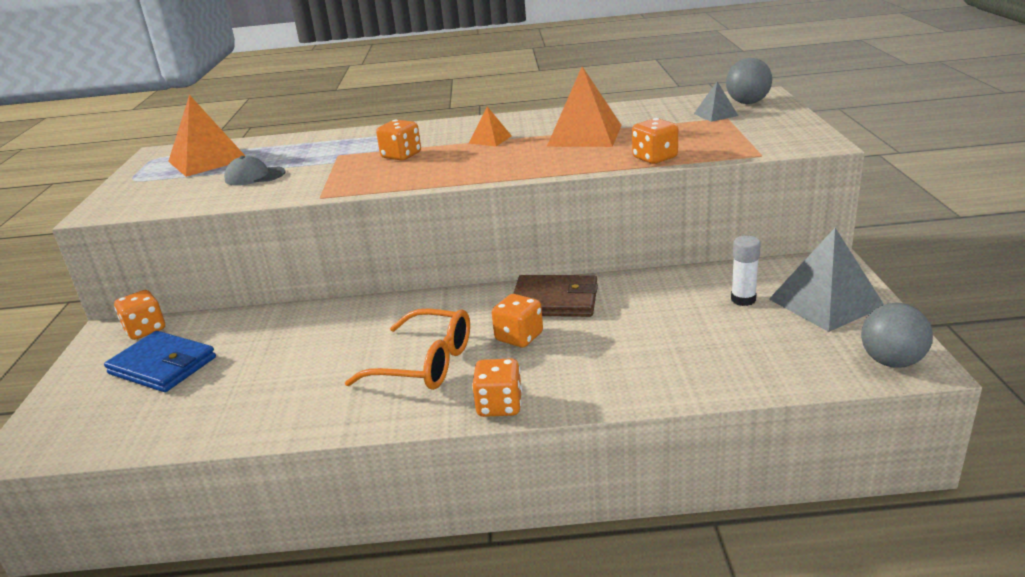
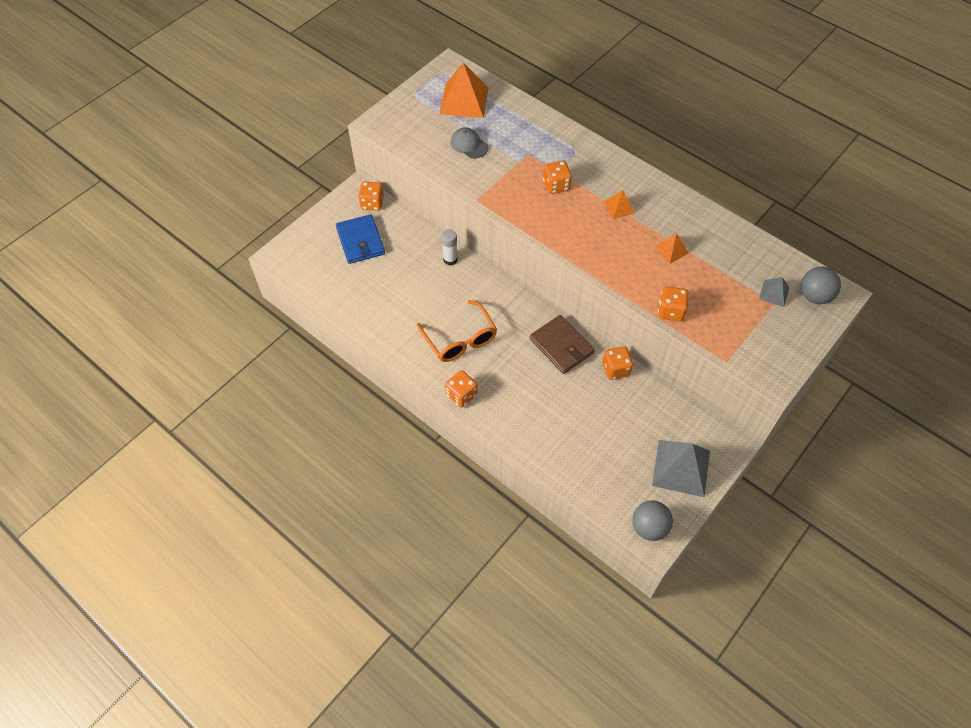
camera: 40 degrees right, 30 degrees up
orange dice [492,294,543,347] -> orange dice moved to [602,346,633,380]
orange pyramid [547,66,622,147] -> orange pyramid [654,233,689,264], size x0.50
white glue stick [731,236,761,306] -> white glue stick moved to [441,229,458,265]

